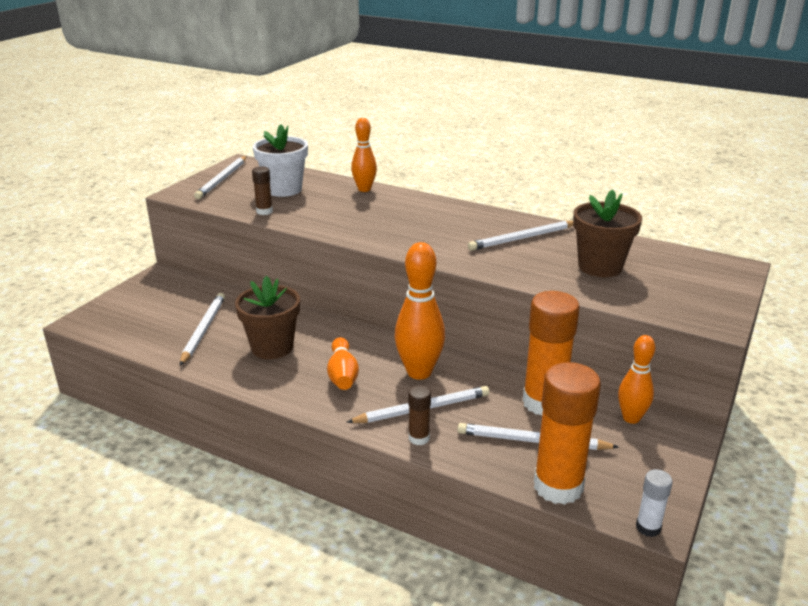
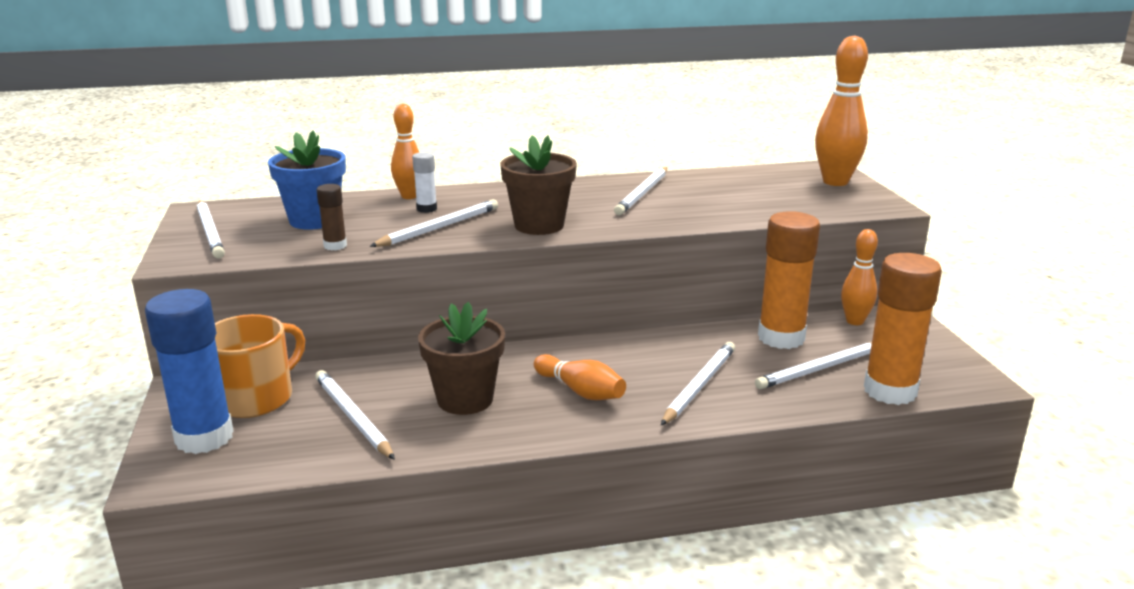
camera: 40 degrees left, 5 degrees down
white flower pot [253,124,308,197] -> blue flower pot [268,131,346,230]
orange bowling pin [394,242,445,380] -> orange bowling pin moved to [815,35,868,186]
brown glue stick [408,385,431,445] -> none
brown flower pot [573,189,642,277] -> brown flower pot moved to [500,135,577,235]
white glue stick [636,469,673,537] -> white glue stick moved to [412,152,437,213]
none -> blue glue stick [145,289,234,454]
none -> orange mug [215,314,305,418]
none -> white pencil [369,199,498,247]

